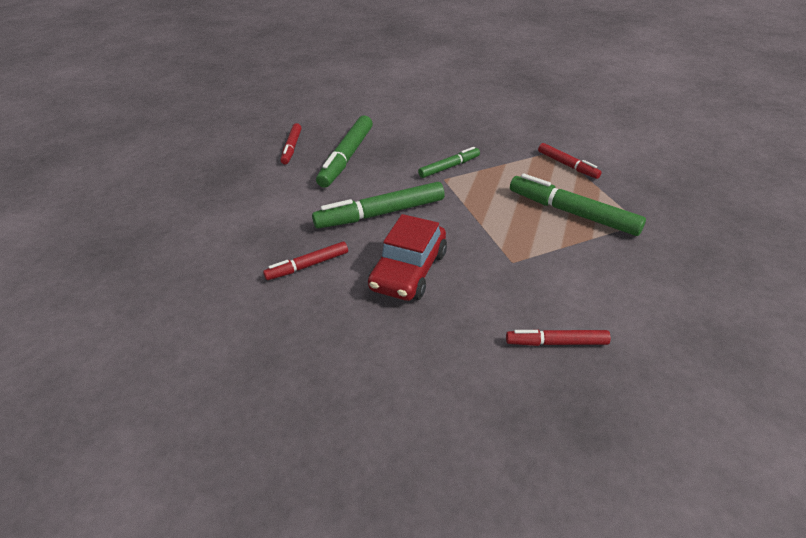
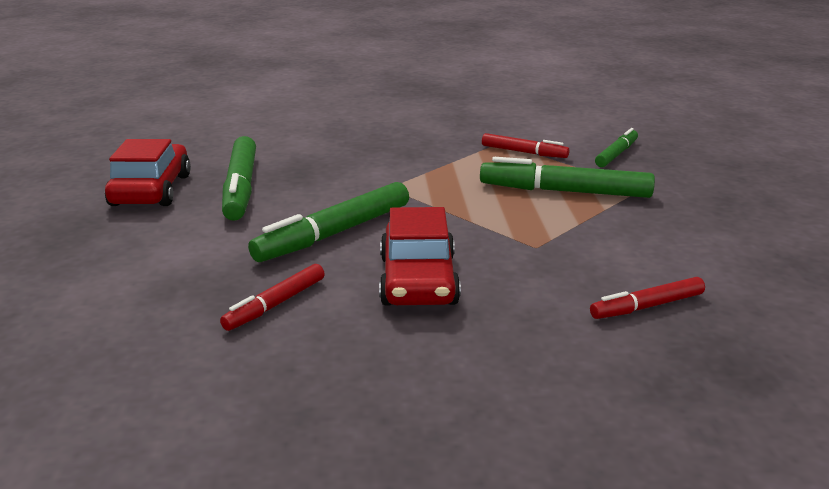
camera: 25 degrees left, 15 degrees down
red marker [281,123,302,165] -> red car [105,139,191,206]
green marker [418,147,480,178] -> green marker moved to [595,128,638,167]

